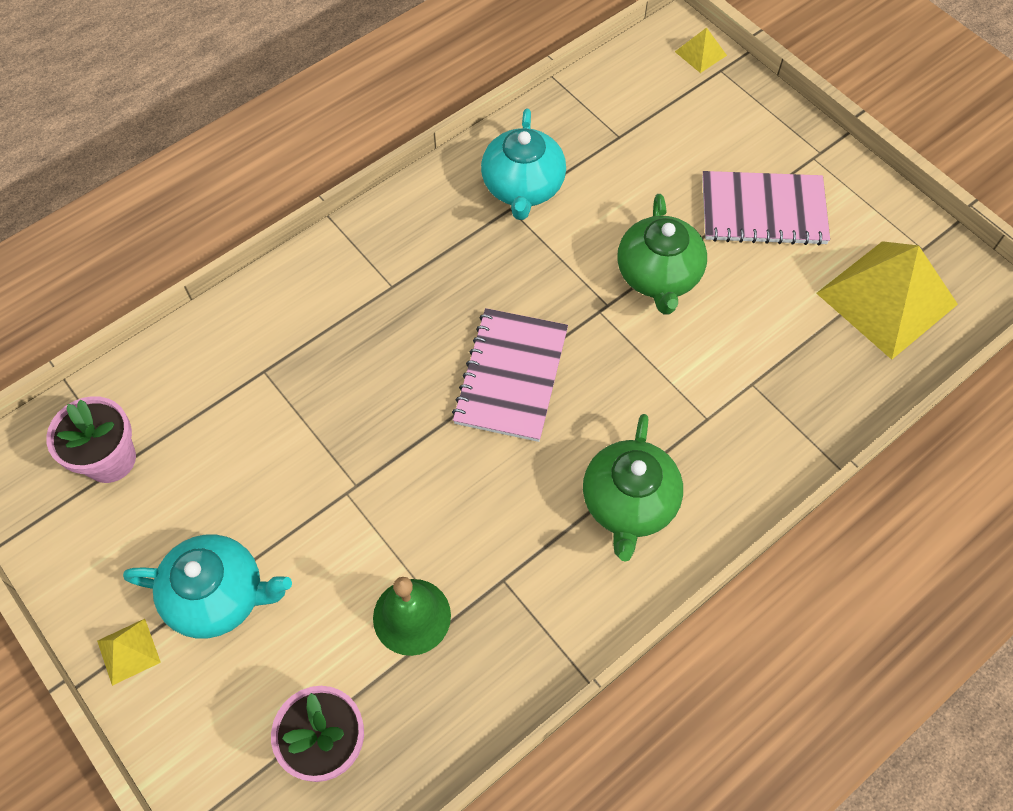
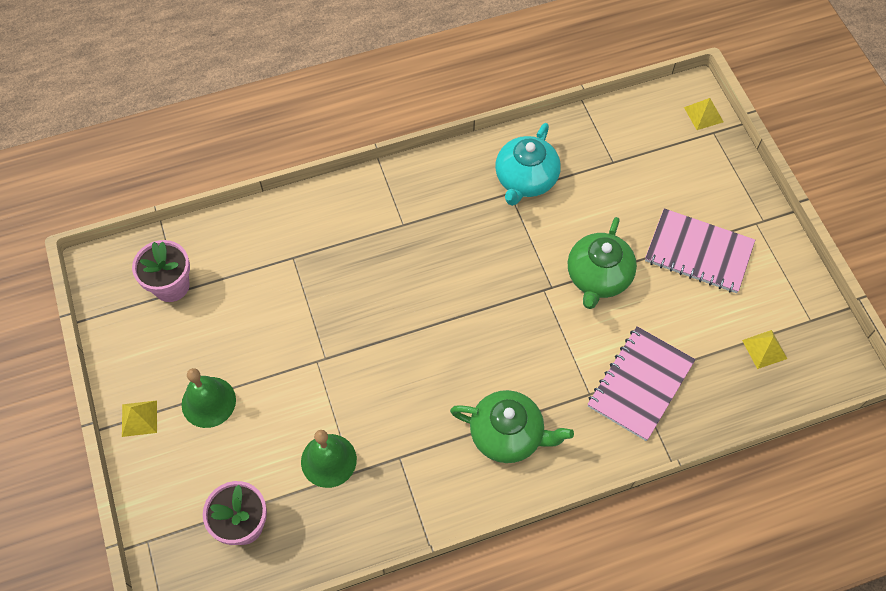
camera: 20 degrees right, 0 degrees up
turquoise teapot [123,535,292,639] -> green bell [181,368,236,428]
pink notebook [452,308,568,442] -> pink notebook moved to [587,326,696,441]
green teapot [583,414,683,561] -> green teapot turned 105 degrees counterclockwise [450,390,574,463]
yellow pyramid [816,241,958,360] -> yellow pyramid [742,330,787,369], size x0.43

